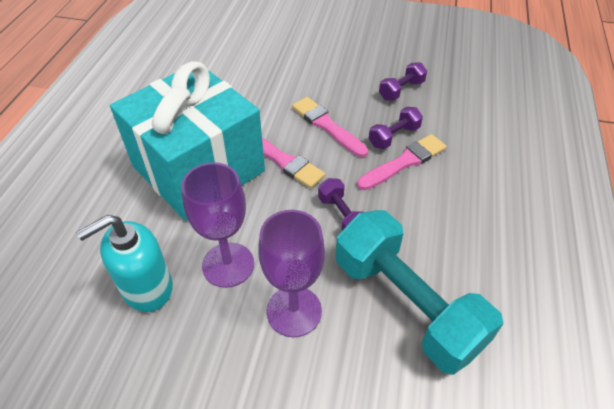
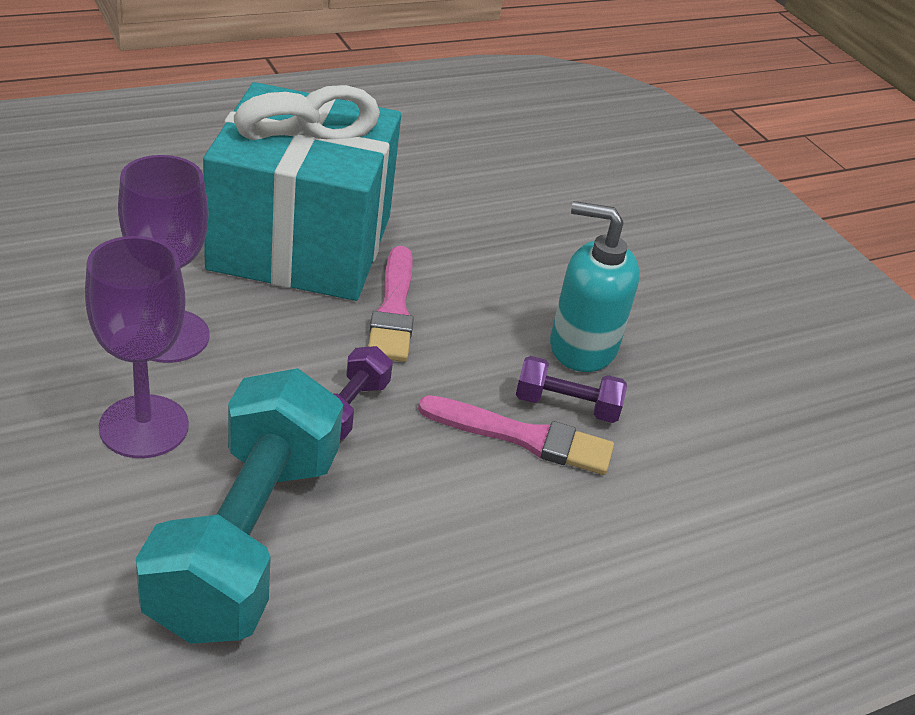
camera: 45 degrees right, 10 degrees down
turquoise soap dispenser [76,215,173,312] -> turquoise soap dispenser moved to [550,201,640,372]
pink brush [292,97,368,157] -> none
purple dumbbell [379,62,427,101] -> none

